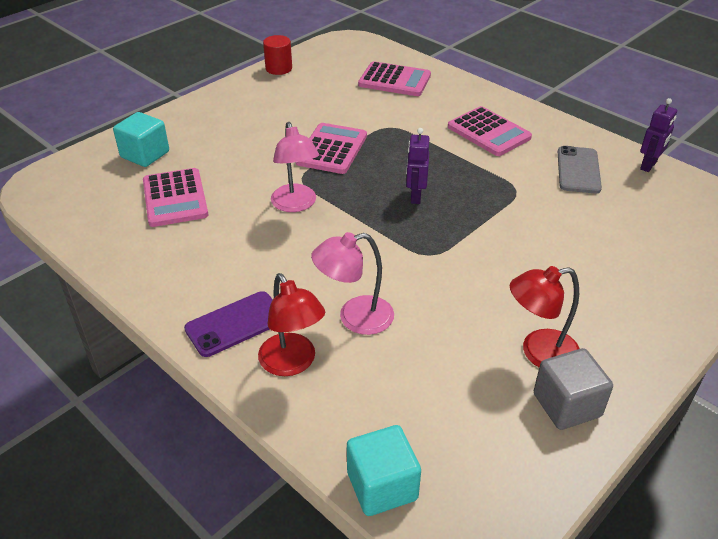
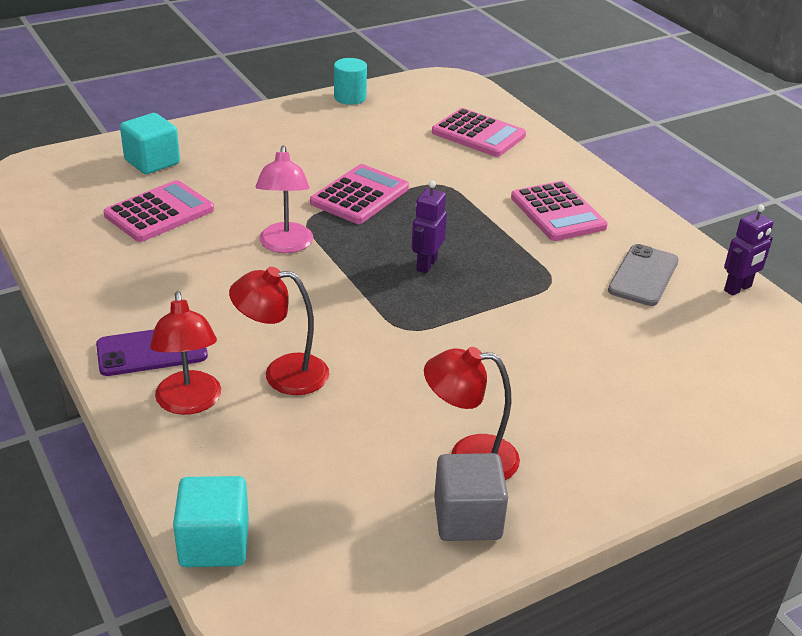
camera: 15 degrees right, 5 degrees down
pink calculator [143,168,209,227] -> pink calculator turned 135 degrees counterclockwise [104,180,214,242]
red cylinder [263,35,292,75] -> turquoise cylinder [334,58,367,105]
pink lamp [311,232,394,335] -> red lamp [229,267,329,395]

